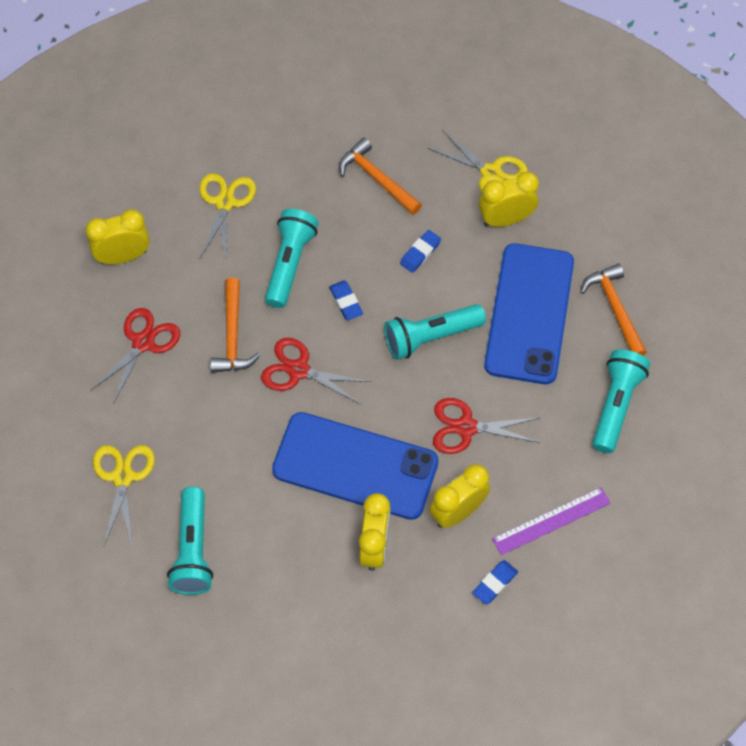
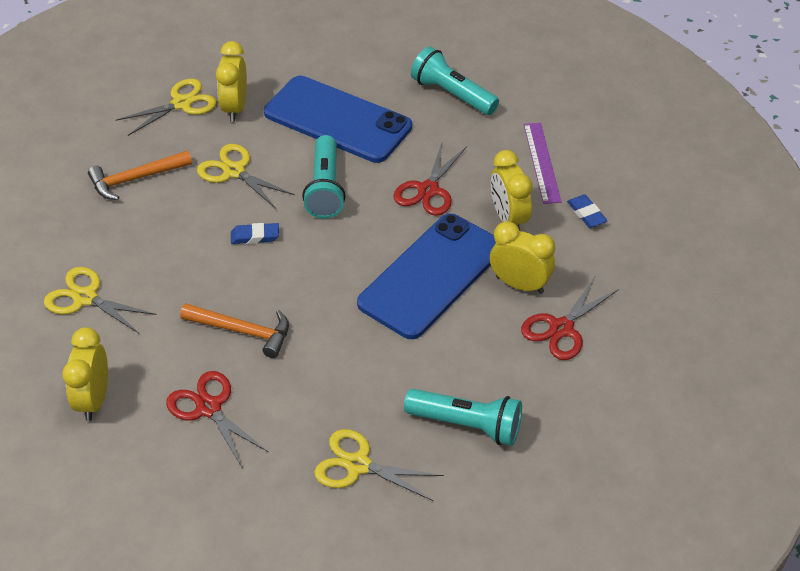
camera: 70 degrees left, 15 degrees down
red scissors [261,338,371,404] -> red scissors moved to [521,277,619,360]
turquoise flashlight [265,209,319,308] -> none
blue eraser [400,230,441,273] -> yellow scissors [197,144,295,209]
orange hammer [580,263,647,356] -> none

